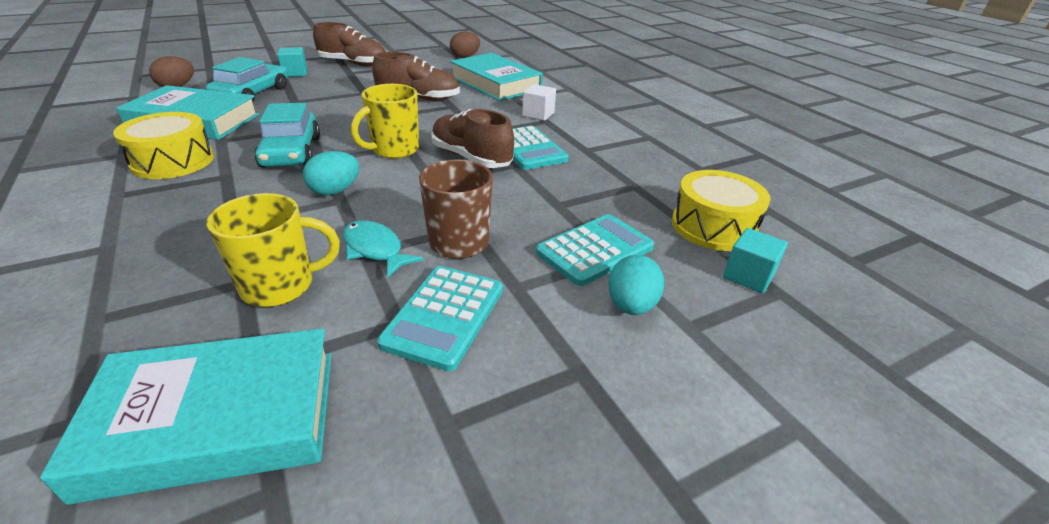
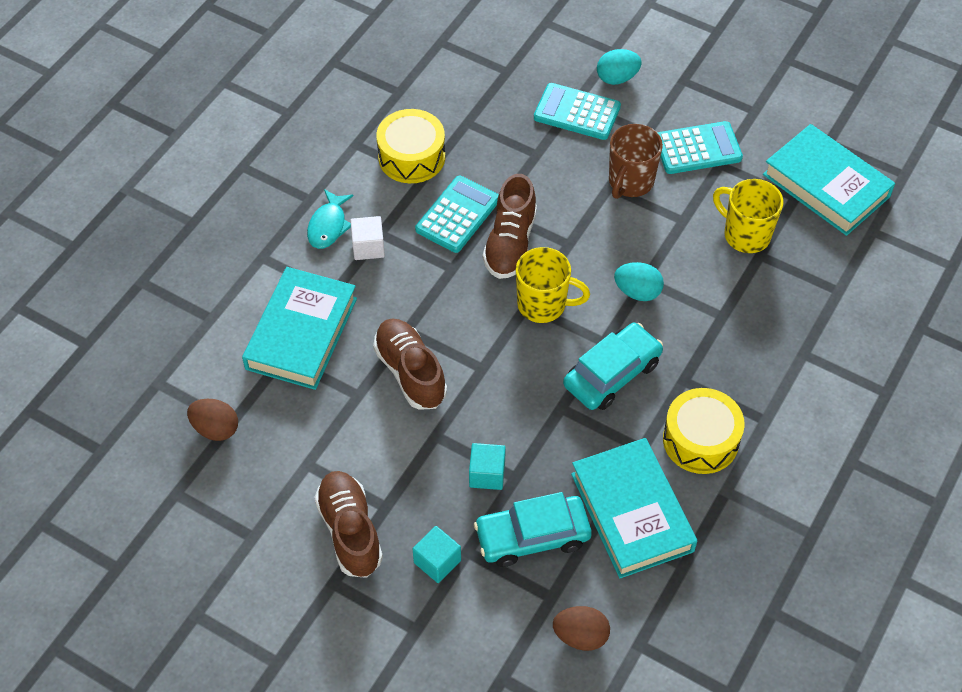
camera: 120 degrees left, 20 degrees up
turquoise fish [343,220,424,278] -> turquoise fish moved to [307,189,353,249]
yellow drum [672,170,771,251] -> yellow drum moved to [376,109,445,183]
turquoise cube [723,228,788,294] -> turquoise cube moved to [469,443,506,490]

